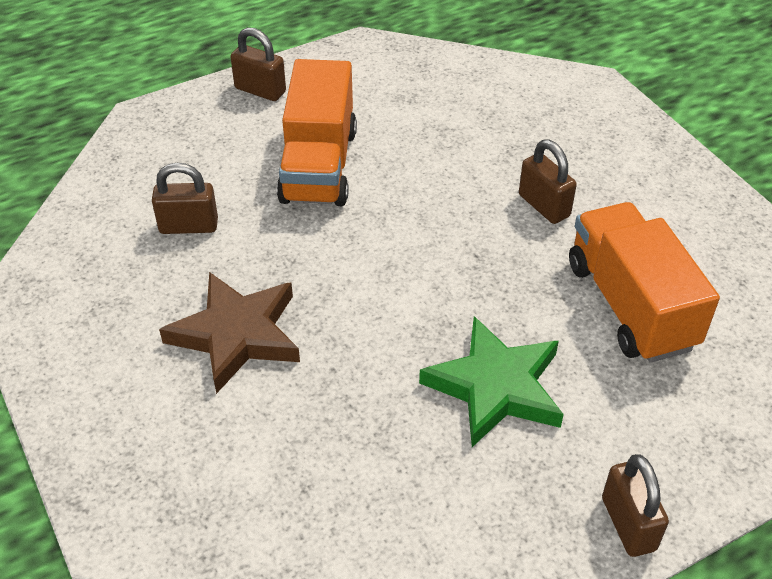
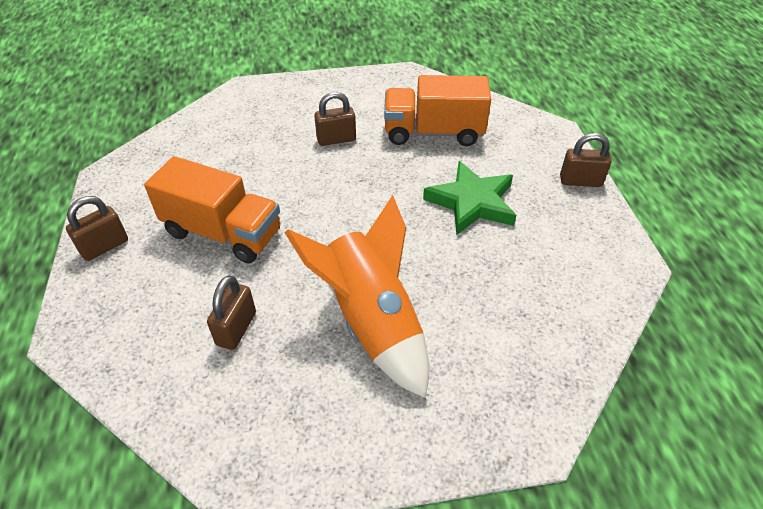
camera: 70 degrees left, 0 degrees up
brown star [159,272,300,394] -> orange rocket [285,195,429,398]

